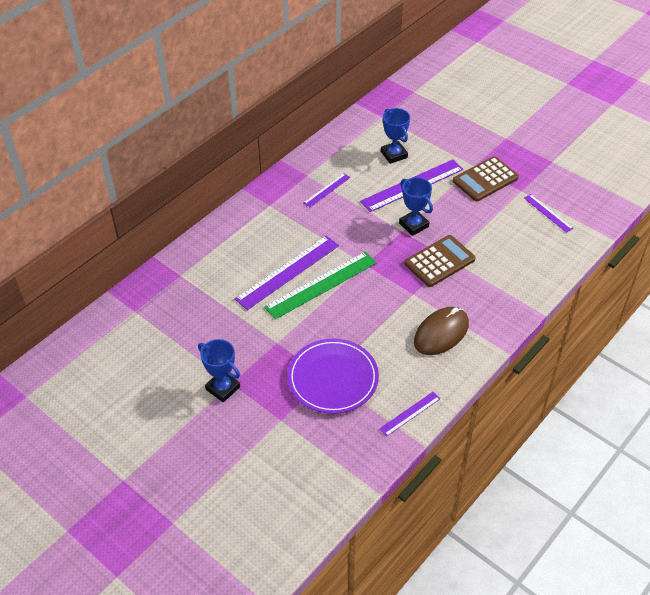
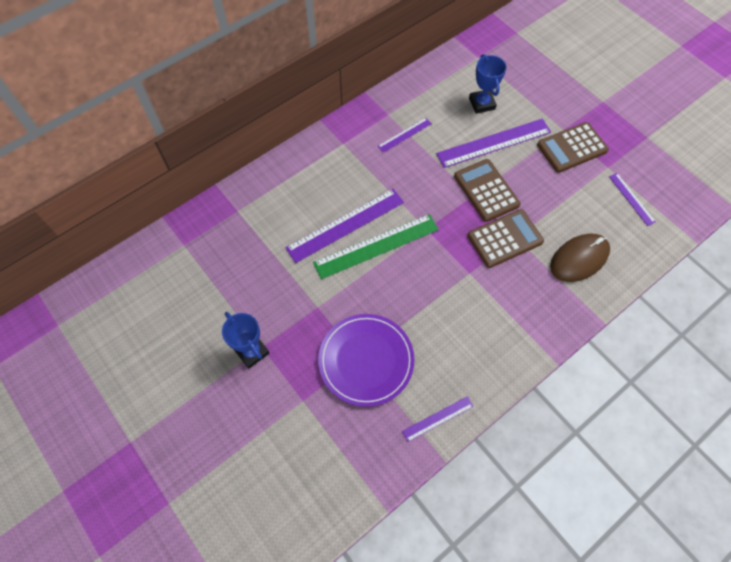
camera: 10 degrees right, 15 degrees up
blue trophy [399,177,433,236] -> brown calculator [454,159,520,222]
brown mouse [414,307,469,355] -> brown mouse moved to [550,233,610,282]

